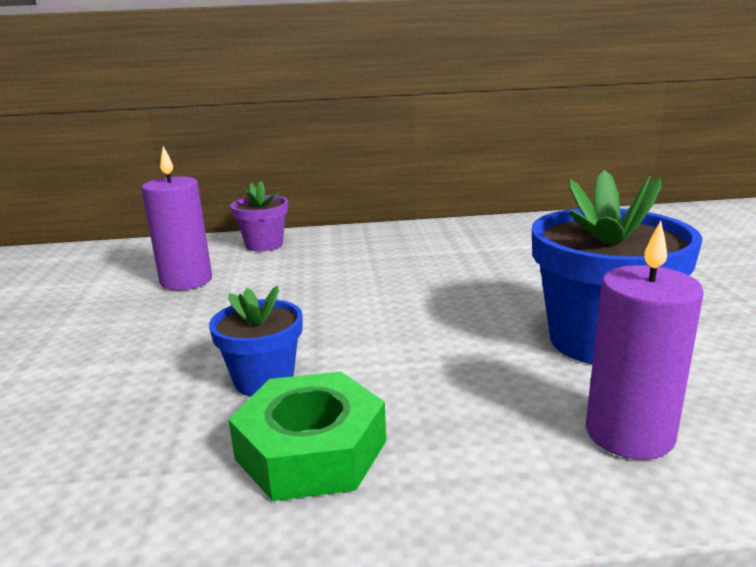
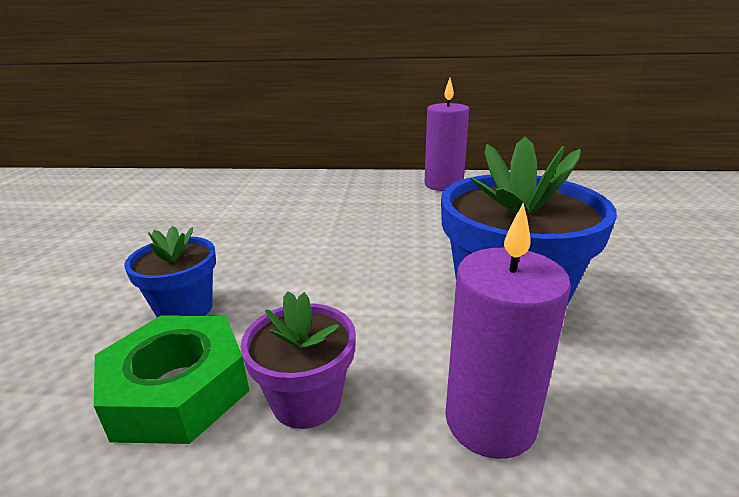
camera: 10 degrees right, 5 degrees up
purple candle [142,146,212,290] -> purple candle moved to [424,78,469,191]
purple flower pot [230,180,288,251] -> purple flower pot moved to [240,291,356,429]

